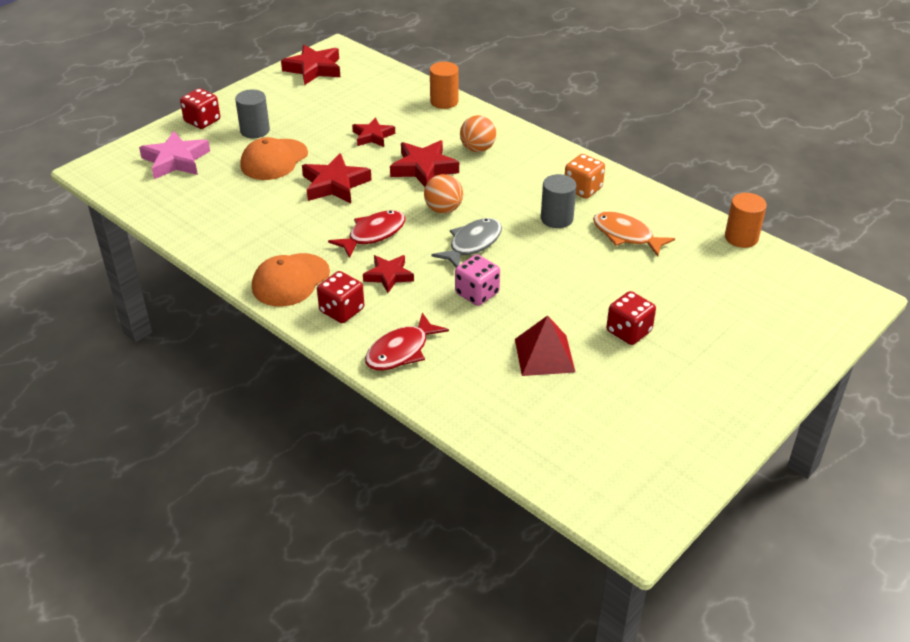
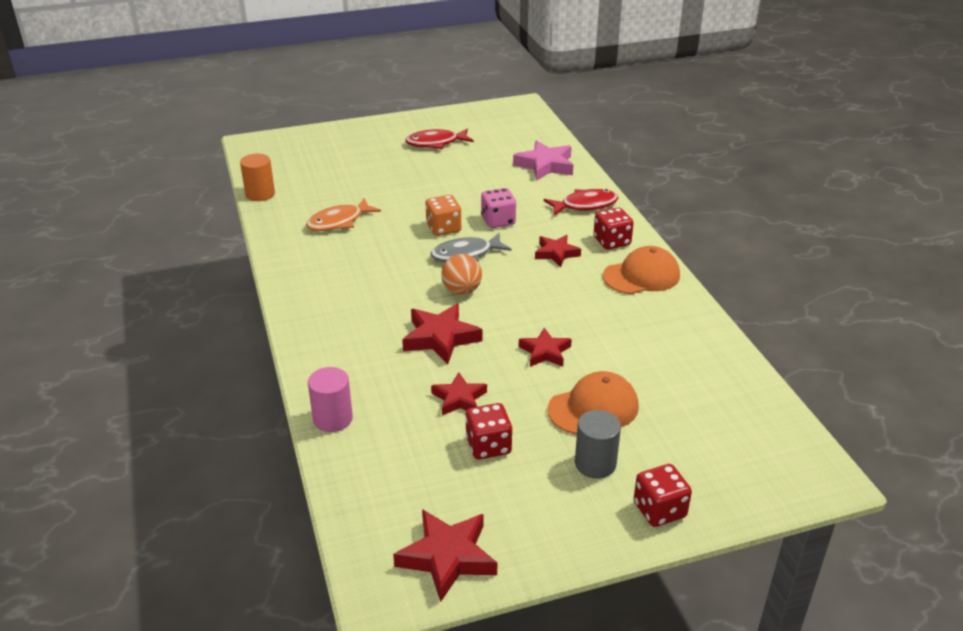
camera: 150 degrees left, 5 degrees down
pink star [139,131,210,179] -> pink star moved to [513,140,573,181]
red star [302,153,371,203] -> red star [519,328,572,367], size x0.65
red fish [328,210,406,258] -> red fish moved to [405,128,474,149]
orange cylinder [430,62,459,109] -> pink cylinder [308,367,353,432]
orange ball [460,115,496,152] -> none
red pyramid [515,315,575,376] -> none
grey cylinder [541,174,577,228] -> none
orange dice [565,154,605,199] -> orange dice moved to [425,195,461,236]
orange fish [593,211,675,257] -> orange fish turned 75 degrees clockwise [306,198,381,231]
red dice [606,291,656,345] -> red dice moved to [465,403,512,459]

